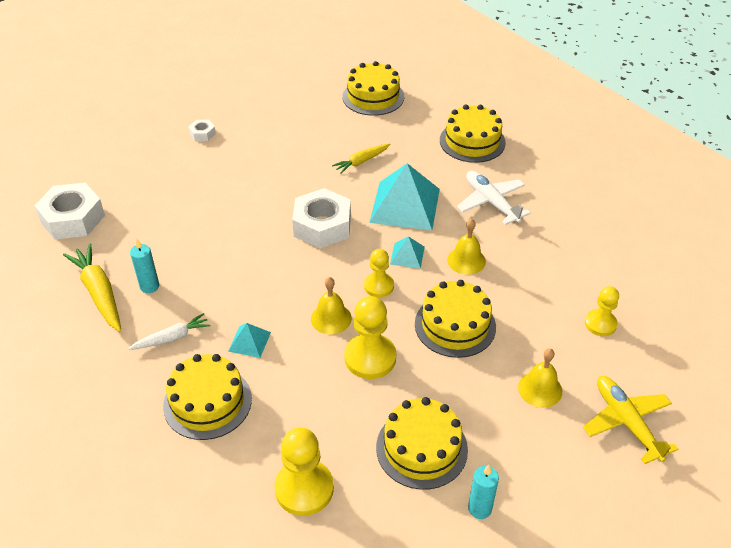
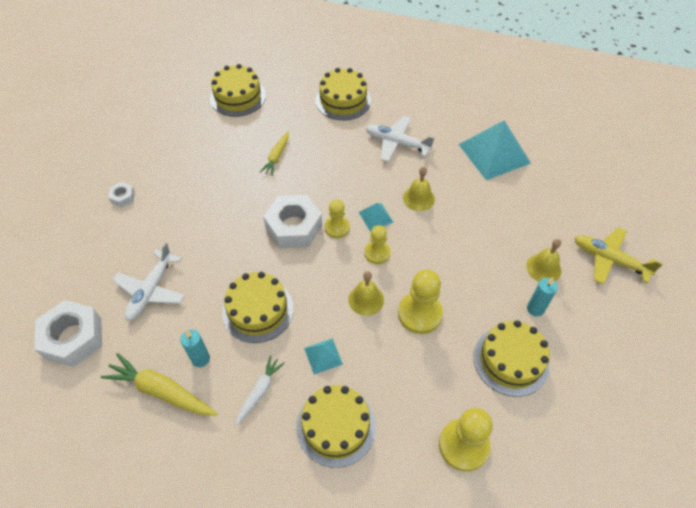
camera: 35 degrees left, 10 degrees up
turquoise pyramid [369,163,440,230] -> turquoise pyramid moved to [459,120,531,180]
yellow cake [415,280,496,358] -> yellow cake moved to [222,272,294,343]
turquoise candle [468,465,499,519] -> turquoise candle moved to [527,277,558,317]
yellow pawn [585,286,619,336] -> yellow pawn moved to [325,199,350,238]
none -> white plane [113,242,185,321]

